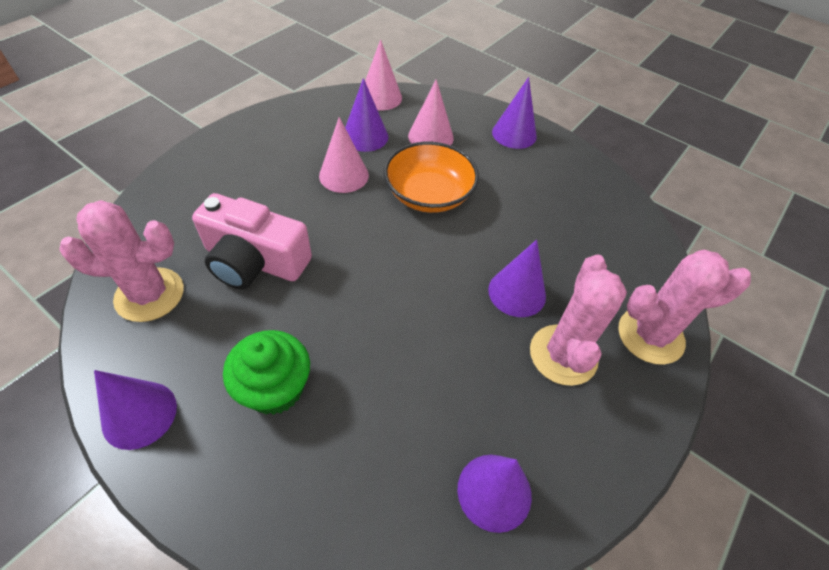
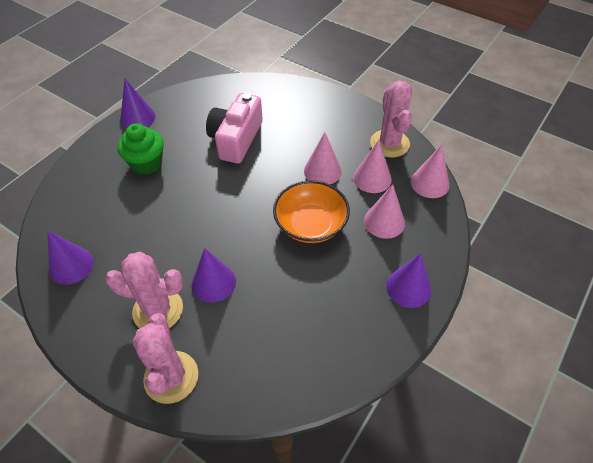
camera: 90 degrees right, 0 degrees up
pink cactus [59,200,184,322] -> pink cactus moved to [370,81,412,158]
purple cone [345,78,388,152] -> pink cone [353,140,392,193]

